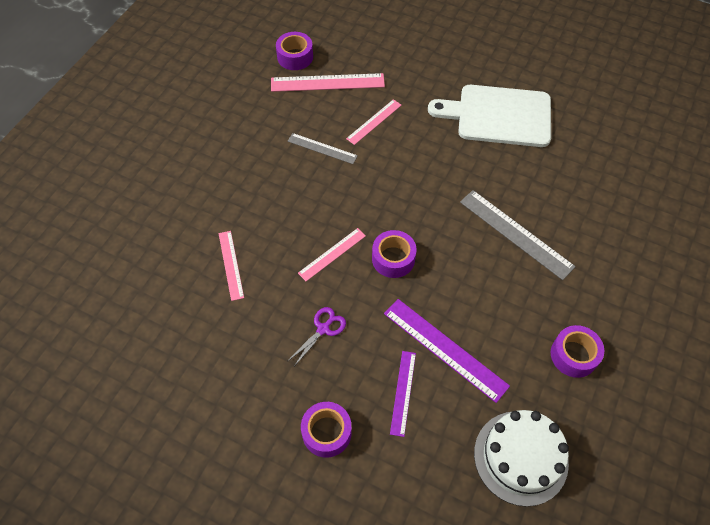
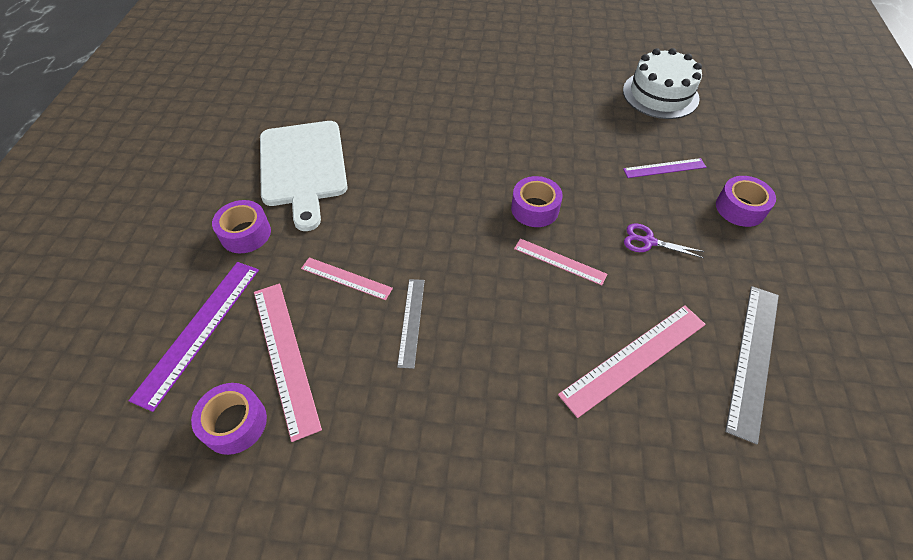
camera: 110 degrees left, 5 degrees down
pink ruler [219,231,244,301] -> pink ruler [558,306,706,418], size x1.67
purple ruler [384,299,510,403] -> purple ruler moved to [128,262,259,412]
grey ruler [460,190,576,280] -> grey ruler moved to [725,286,779,444]
purple tape [551,325,604,378] -> purple tape moved to [212,200,271,253]

